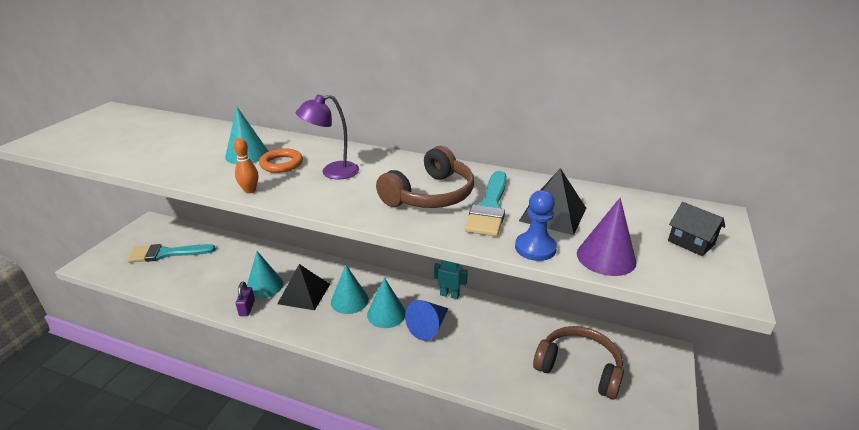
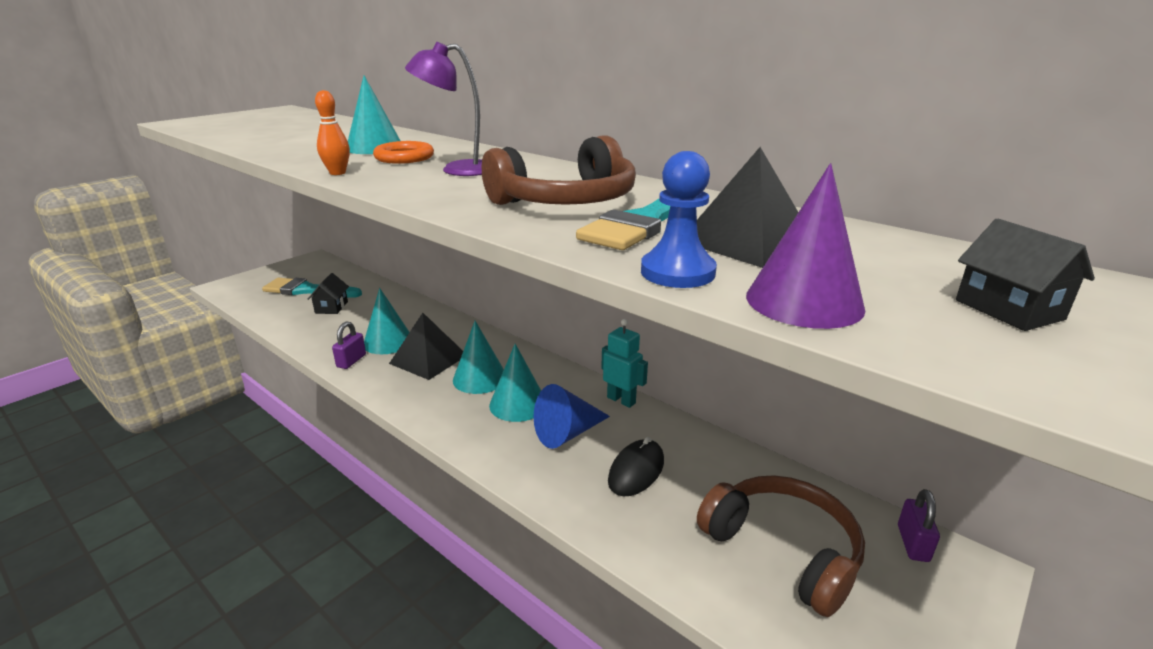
camera: 20 degrees right, 5 degrees down
none -> black house [308,273,349,314]
none -> black mouse [608,437,664,496]
none -> purple padlock [898,489,940,562]

